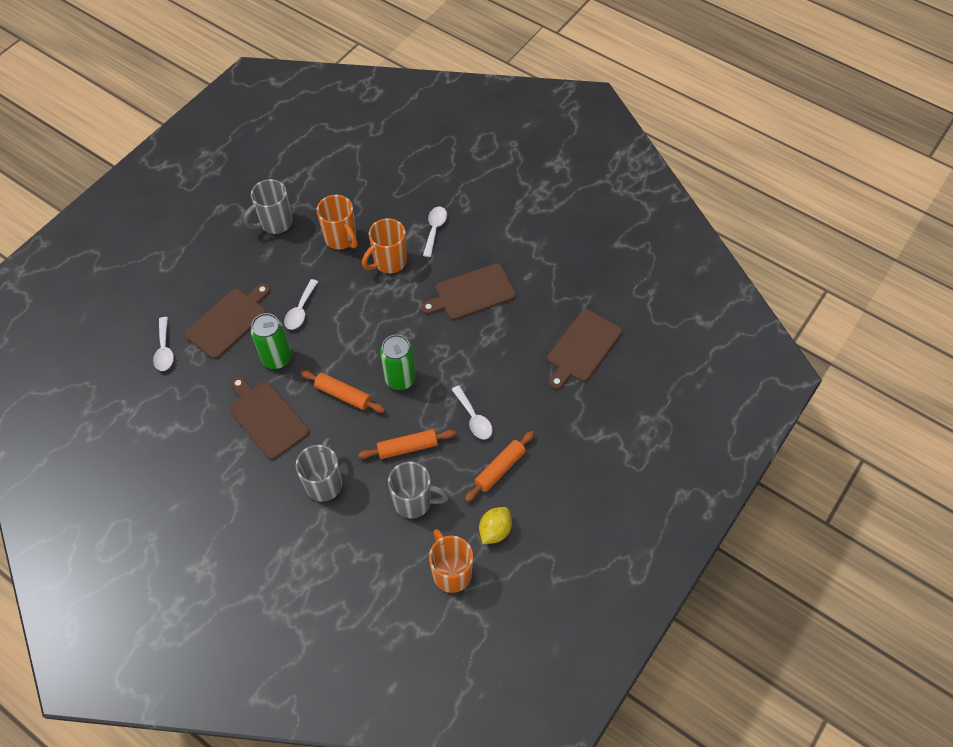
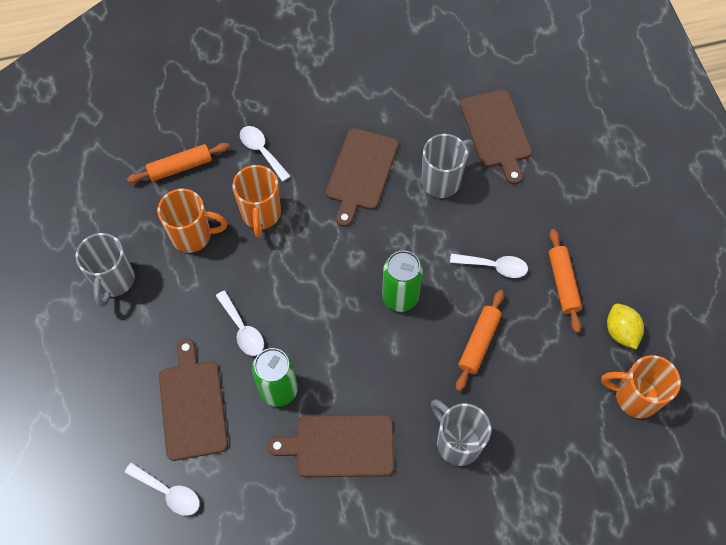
camera: 50 degrees left, 5 degrees up
orange rolling pin [301,370,385,413] -> orange rolling pin moved to [127,143,230,183]
grey mug [388,462,449,519] -> grey mug moved to [421,134,474,198]

